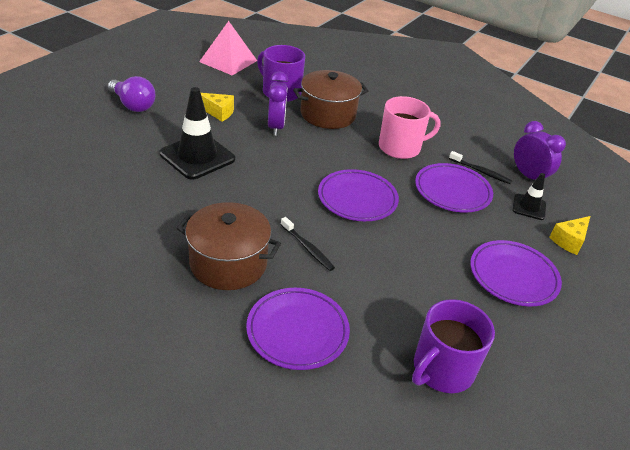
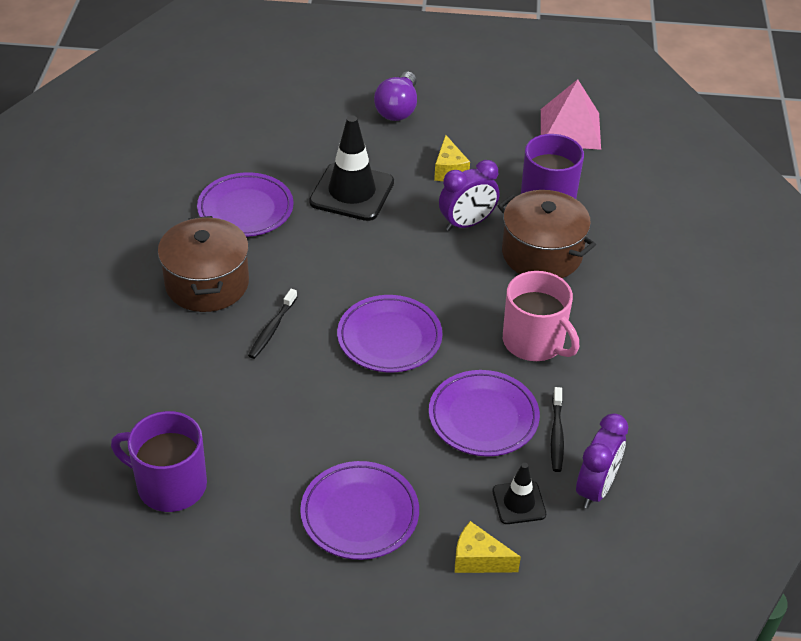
camera: 65 degrees right, 5 degrees up
purple plate [246,288,350,370] -> purple plate moved to [197,172,293,237]

